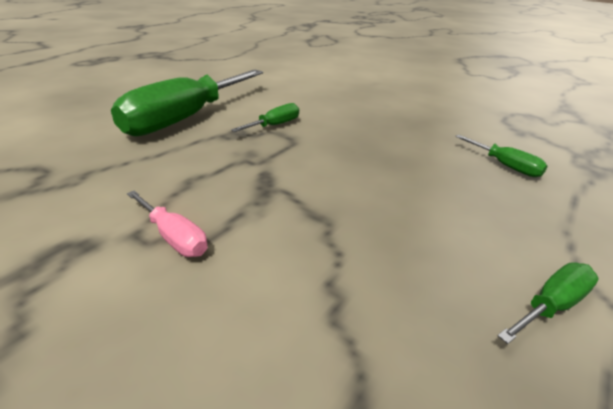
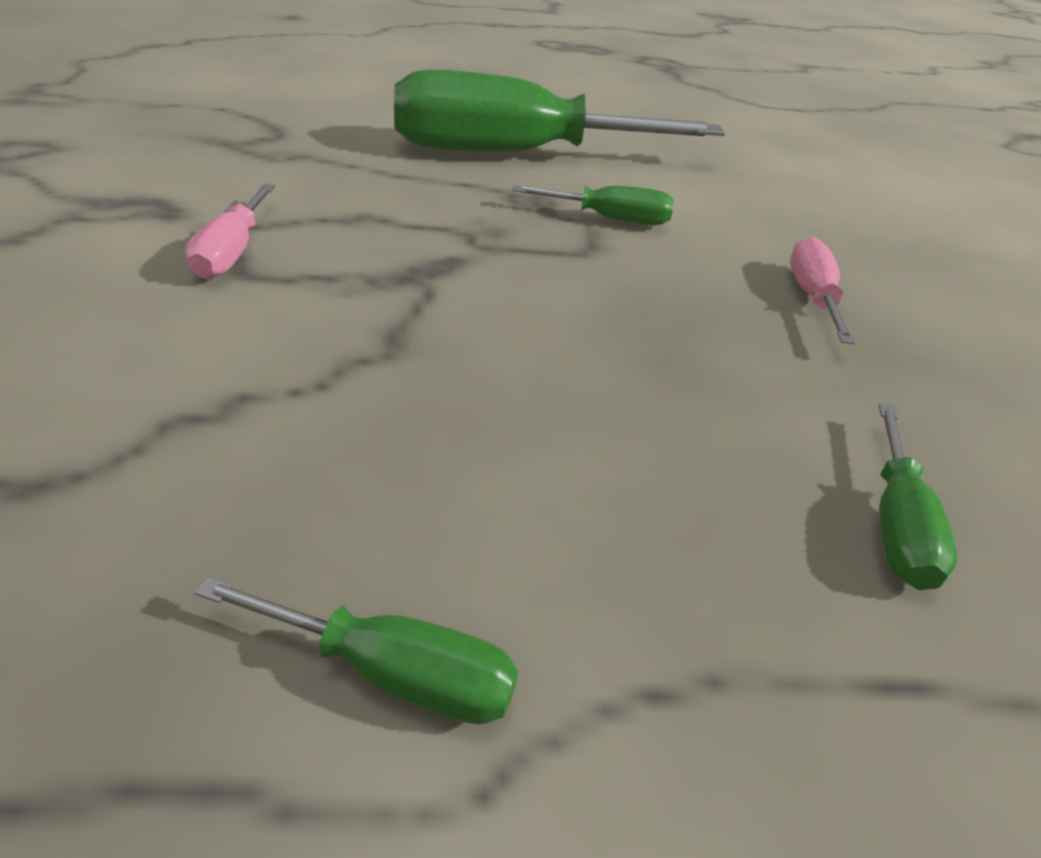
camera: 50 degrees right, 5 degrees up
none -> pink screwdriver [790,237,855,344]

